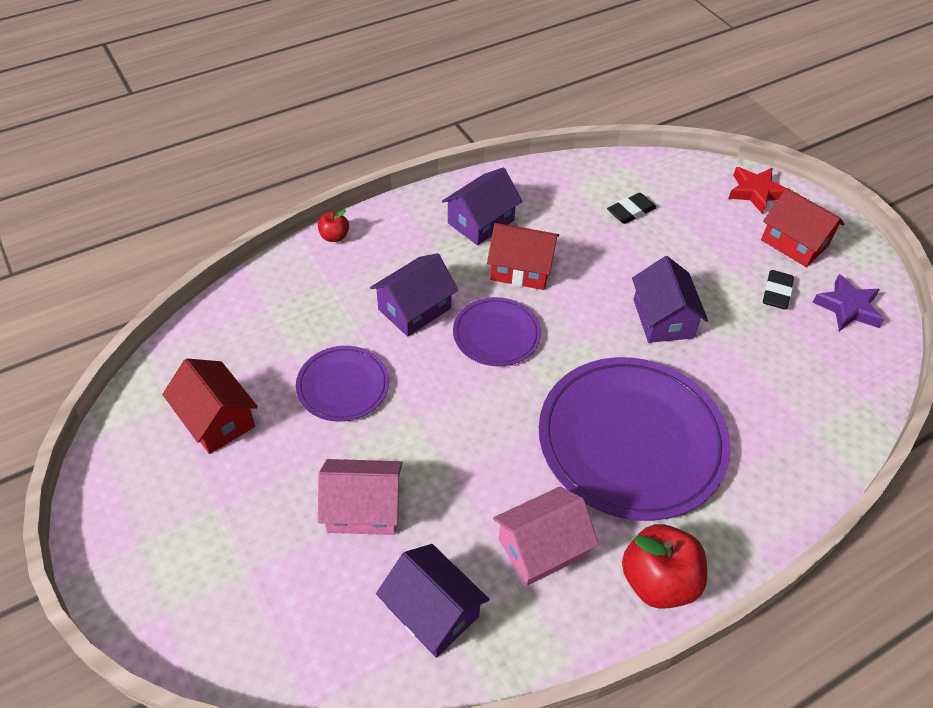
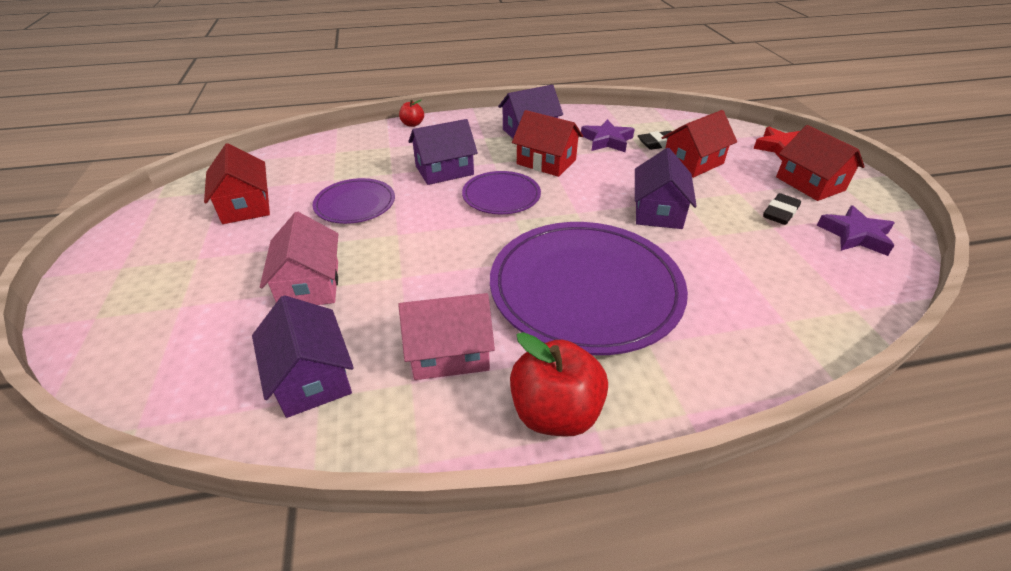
camera: 20 degrees right, 10 degrees down
pink house [318,459,403,535] -> pink house turned 60 degrees clockwise [260,212,338,305]
none -> purple star [581,119,635,152]
none -> red house [662,110,737,178]

